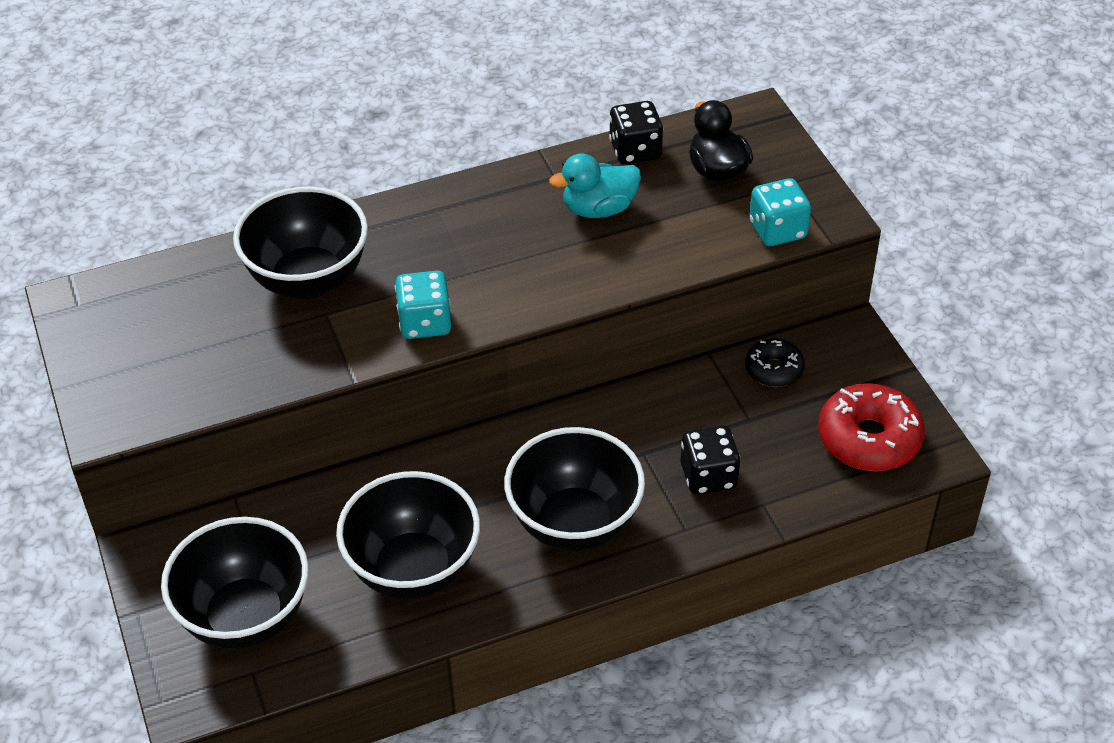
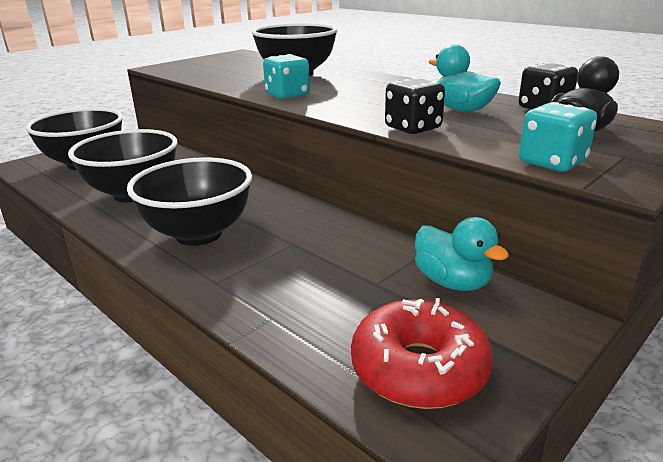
camera: 65 degrees right, 20 degrees down
black dice [681,425,741,495] -> black dice moved to [385,77,445,134]
black donut [745,339,805,387] -> turquoise duck [415,217,509,291]

